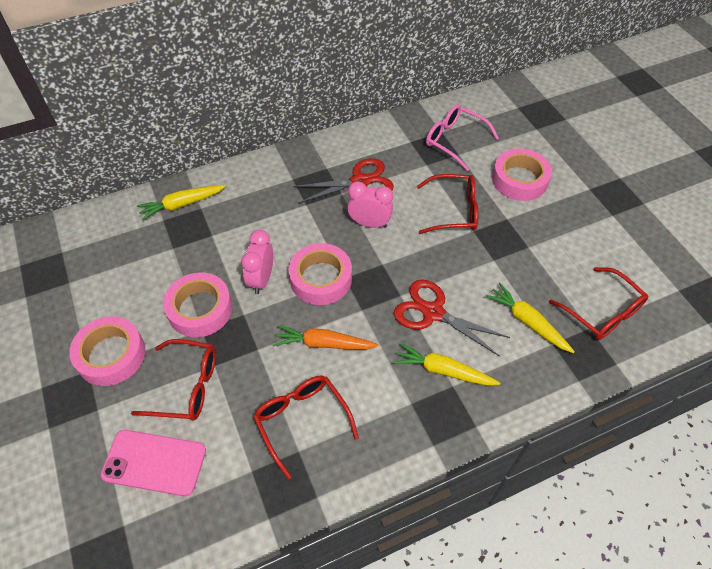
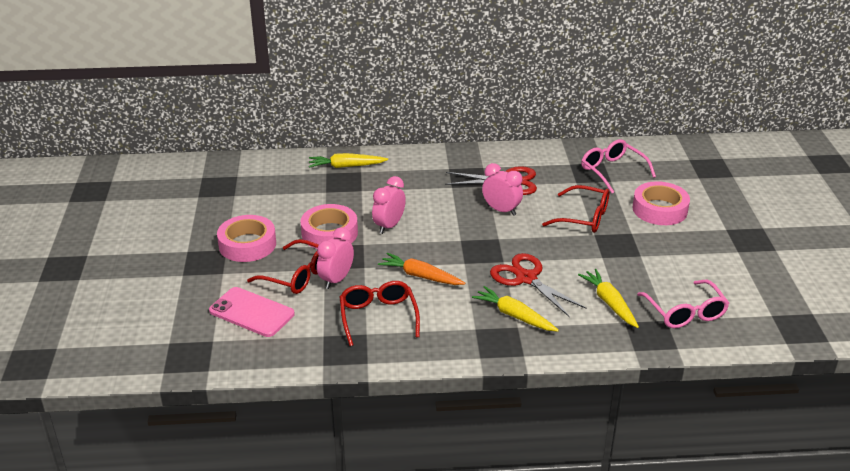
camera: 20 degrees right, 20 degrees down
pink tape [288,243,352,305] -> none
red glasses [549,267,648,340] -> pink glasses [637,280,729,328]
none -> pink clock [317,227,354,289]

